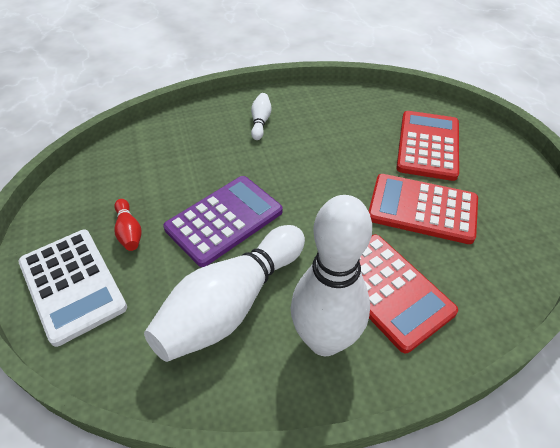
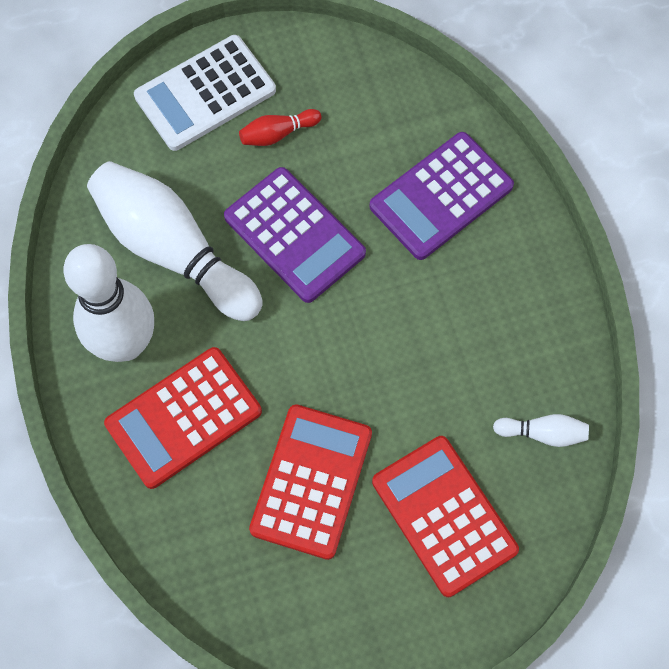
camera: 90 degrees right, 20 degrees up
white bowling pin [251,93,272,140] -> white bowling pin moved to [493,414,589,447]
red calculator [396,111,459,181] -> red calculator turned 135 degrees counterclockwise [372,436,519,597]
none -> purple calculator [370,132,514,260]

